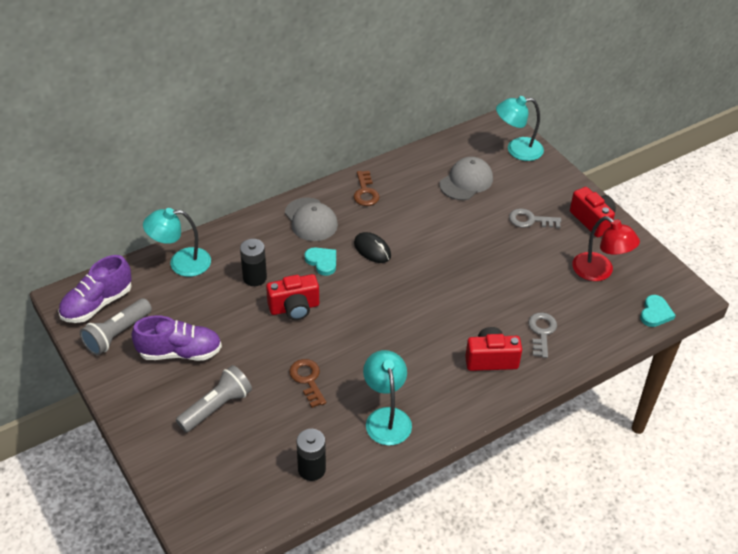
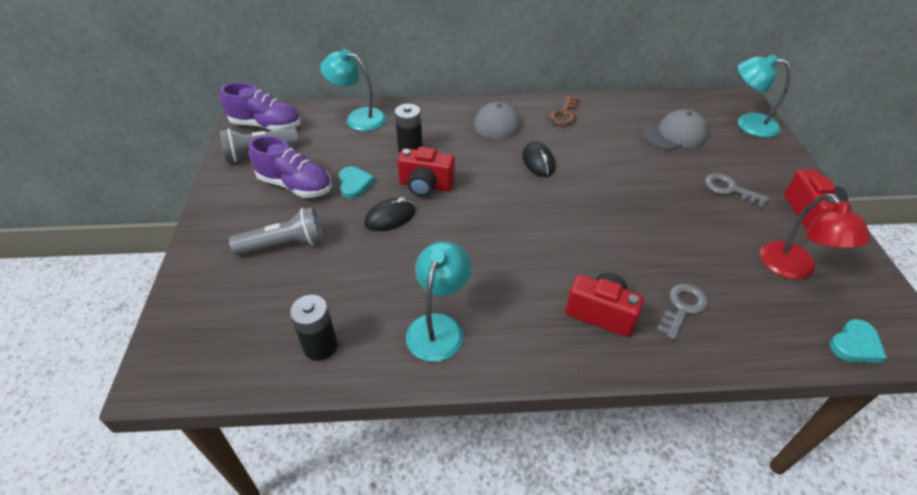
camera: 30 degrees right, 0 degrees up
purple shoe [58,255,132,323] -> purple shoe turned 150 degrees counterclockwise [220,83,301,131]
brown key [289,359,326,408] -> none
turquoise heart [305,247,336,276] -> turquoise heart moved to [339,167,375,199]
none -> black mouse [364,197,415,231]

